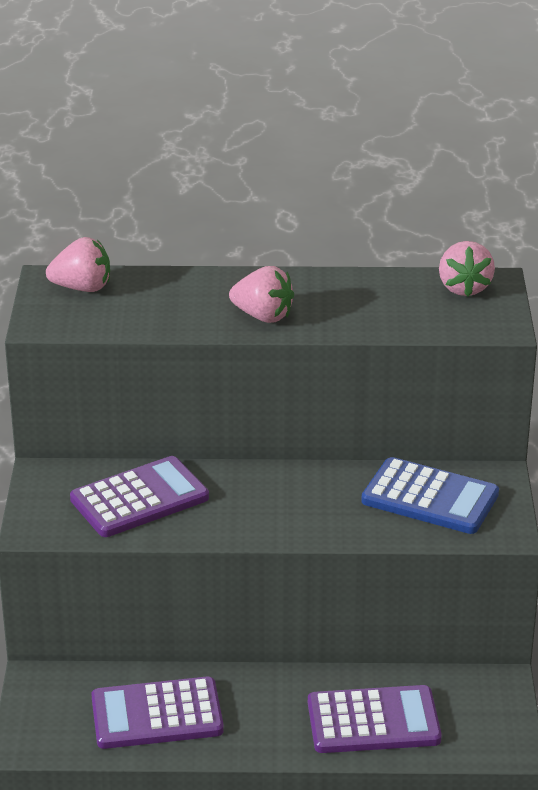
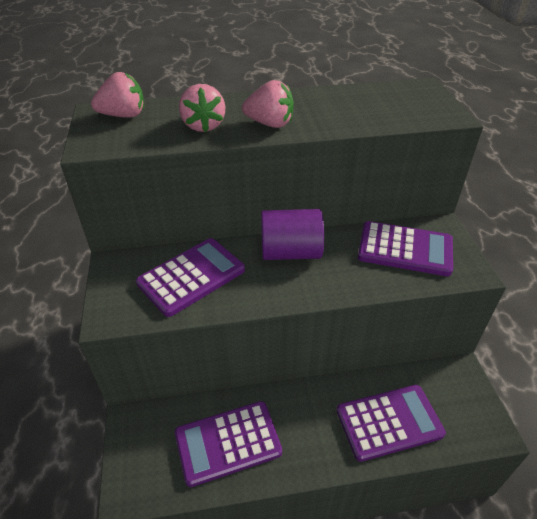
camera: 10 degrees left, 10 degrees up
blue calculator [361,457,499,534] -> purple calculator [358,221,453,276]
pink strawberry [439,241,495,297] -> pink strawberry moved to [179,84,225,132]
none -> purple cylinder [261,209,324,260]

